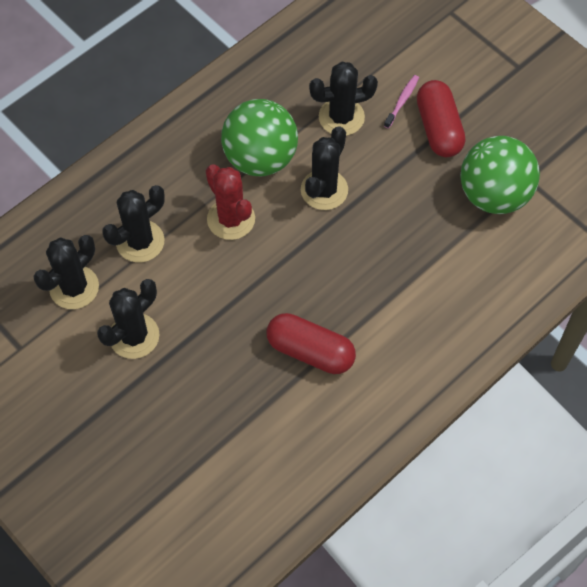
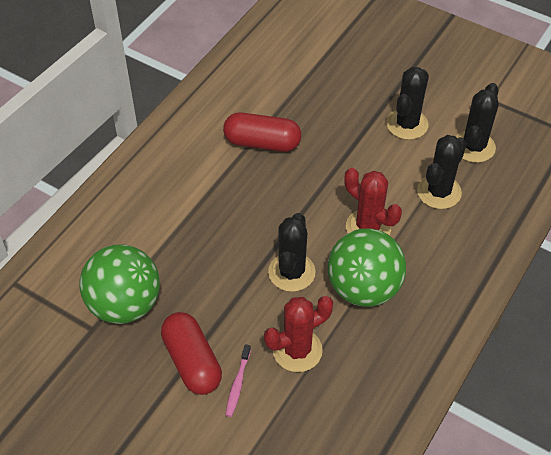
camera: 165 degrees right, 10 degrees down
black cactus [309,62,378,136] -> red cactus [264,296,333,372]

